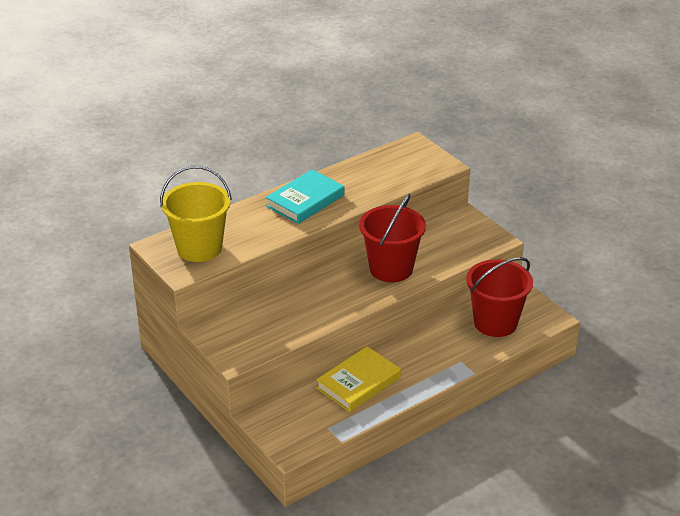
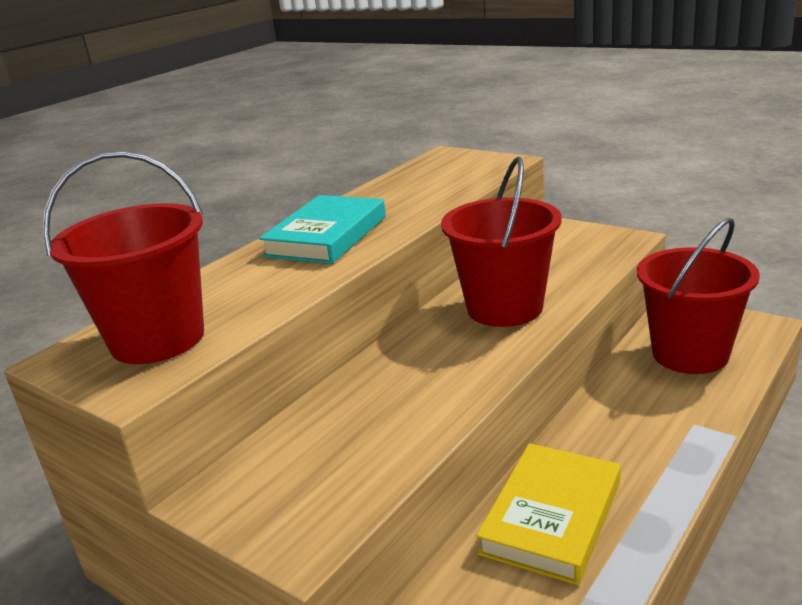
camera: 15 degrees left, 10 degrees down
yellow bucket [160,166,232,262] -> red bucket [43,151,204,364]

